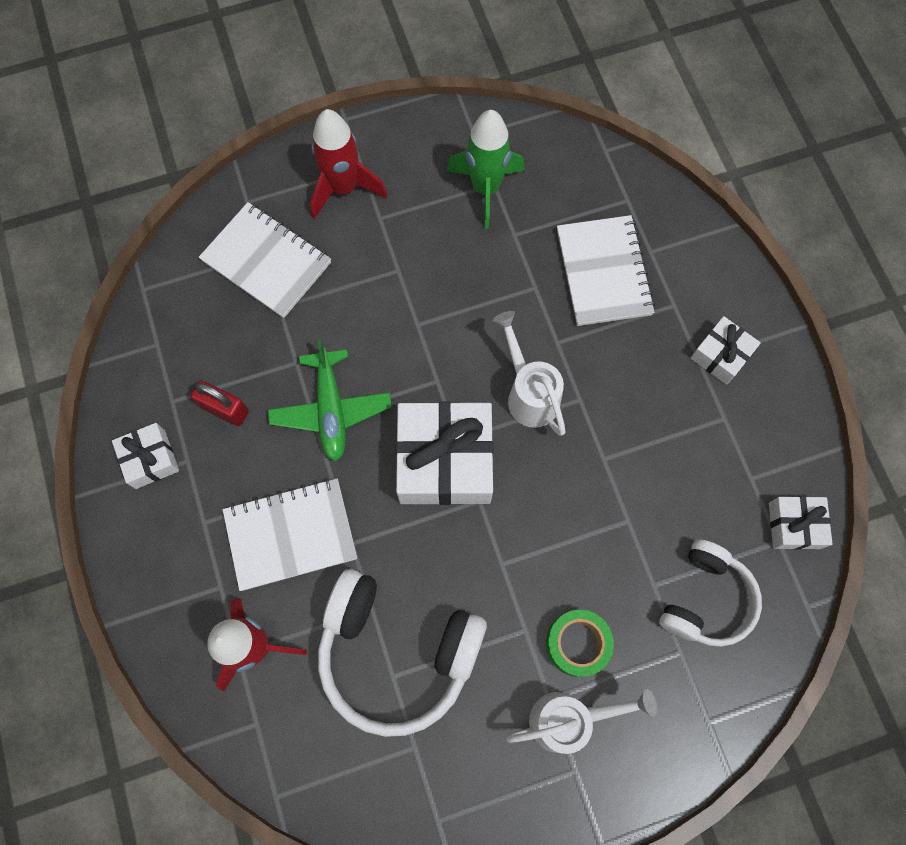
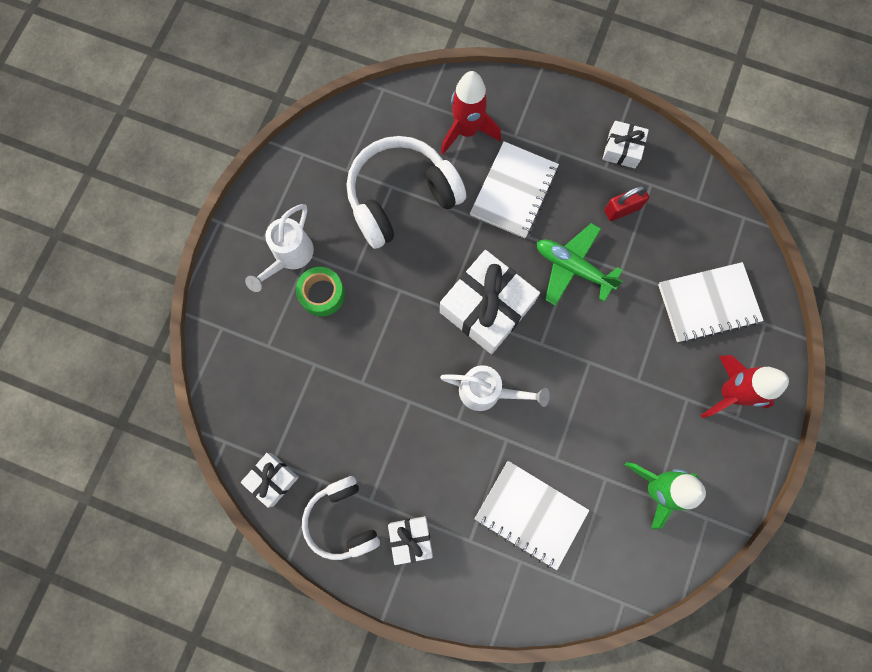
camera: 130 degrees right, 5 degrees up
white headphones [659,539,762,647] -> white headphones moved to [302,476,380,560]

